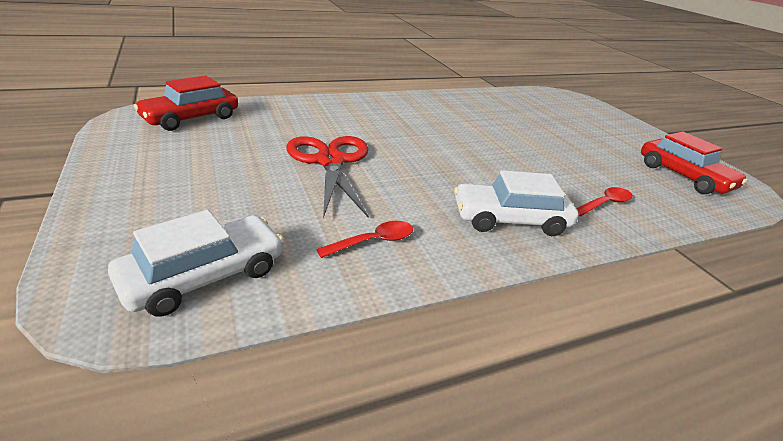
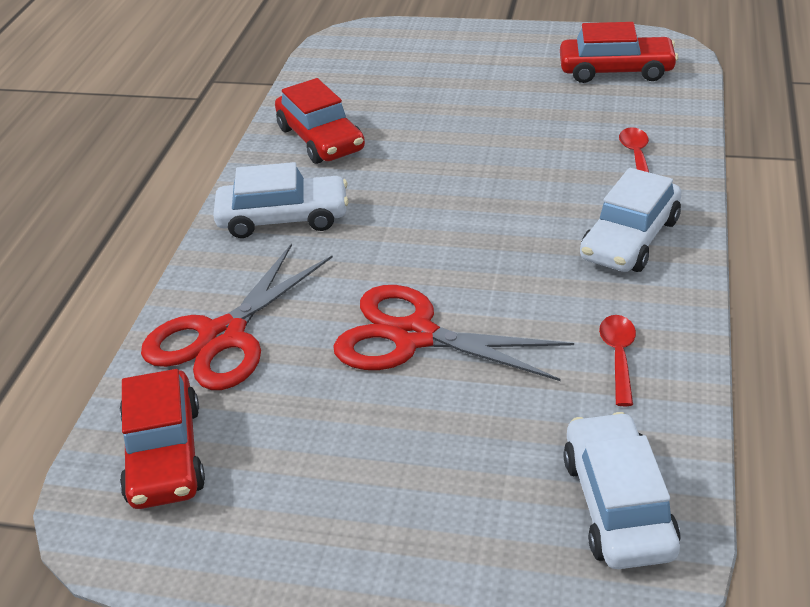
camera: 50 degrees left, 5 degrees up
none -> red scissors [141,243,333,390]
none -> white car [213,162,349,238]
none -> red car [275,78,365,164]

